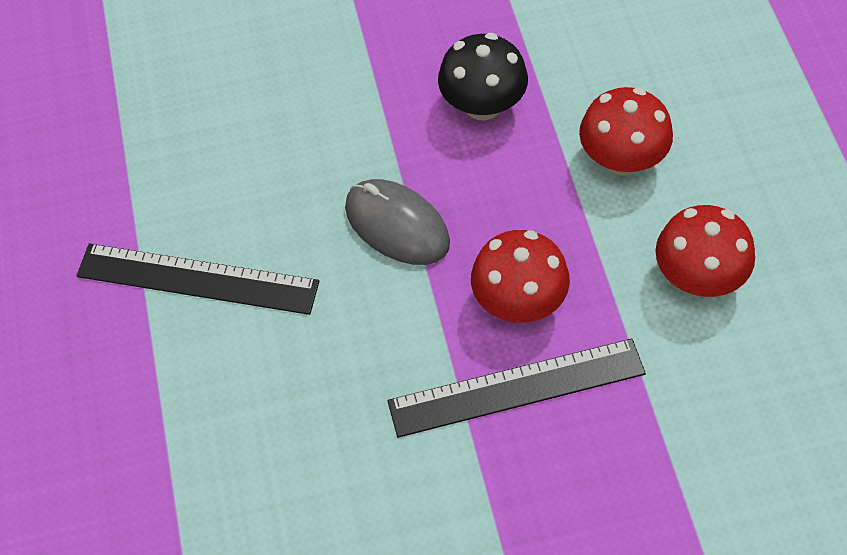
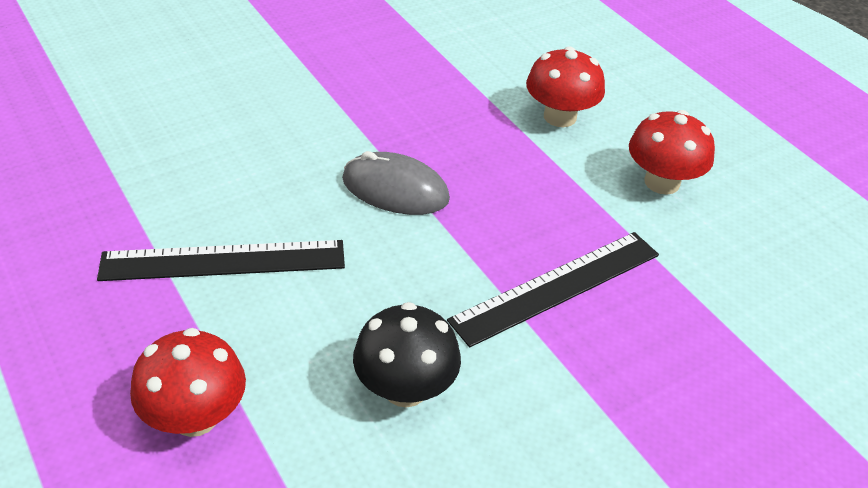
camera: 25 degrees left, 15 degrees down
black mushroom [438,33,528,120] -> black mushroom moved to [353,302,461,407]
red mushroom [471,230,570,323] -> red mushroom moved to [130,328,246,437]

